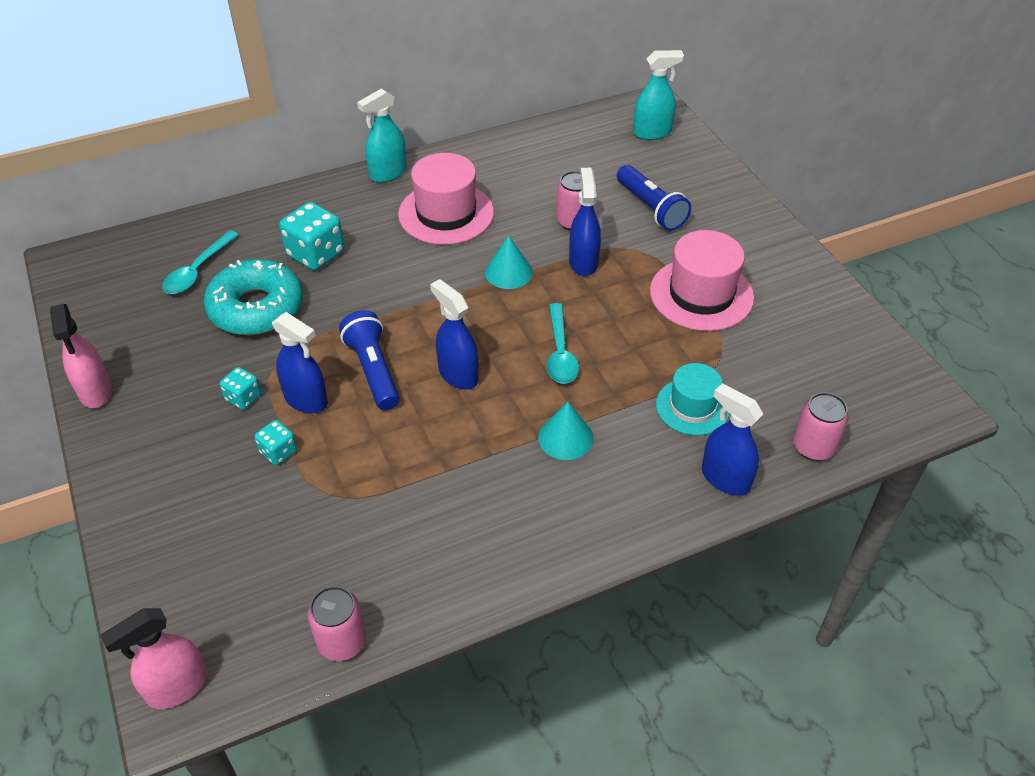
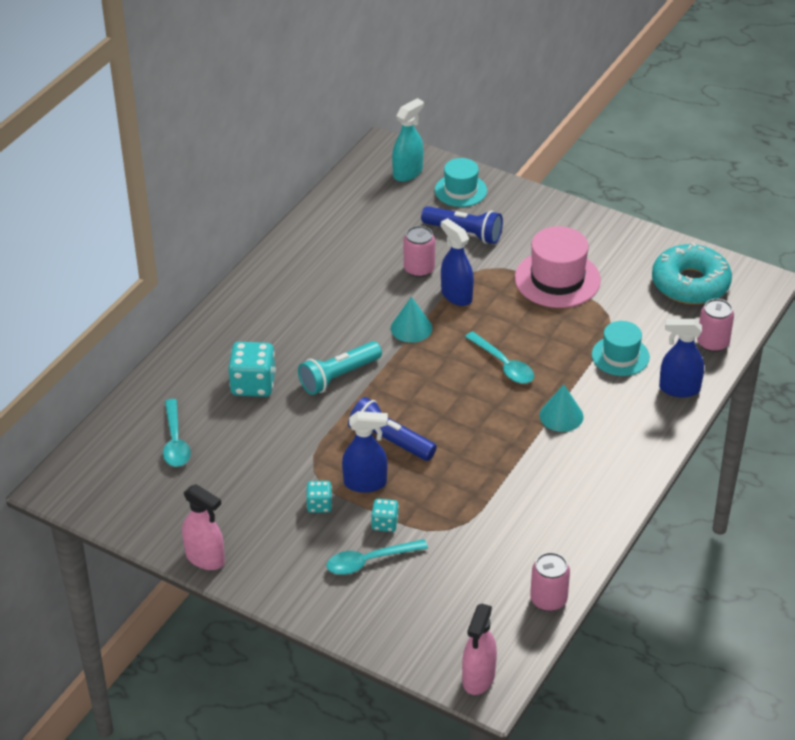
camera: 35 degrees left, 5 degrees down
turquoise donut [204,259,303,335] -> turquoise donut moved to [652,242,732,305]
turquoise spray bottle [357,89,407,183] -> none
pink hat [398,153,494,245] -> none
blue spray bottle [430,279,479,389] -> none
none -> turquoise flashlight [298,341,382,395]
none -> turquoise spoon [326,539,428,575]
none -> turquoise hat [435,158,487,207]

